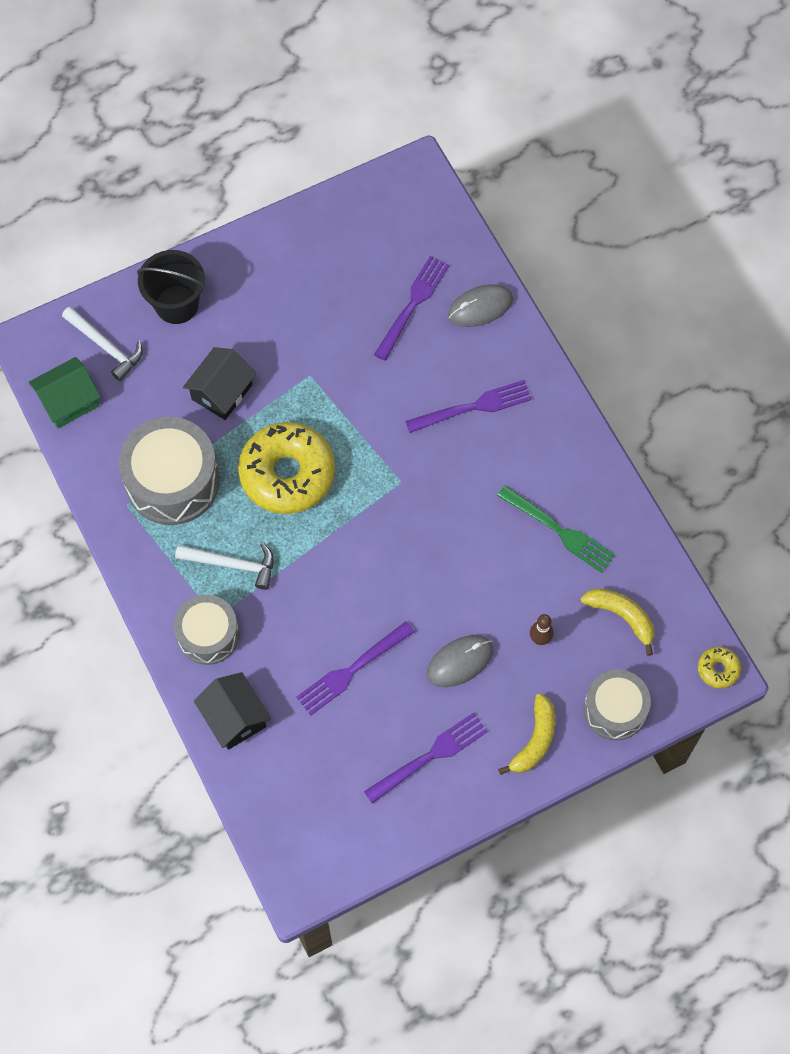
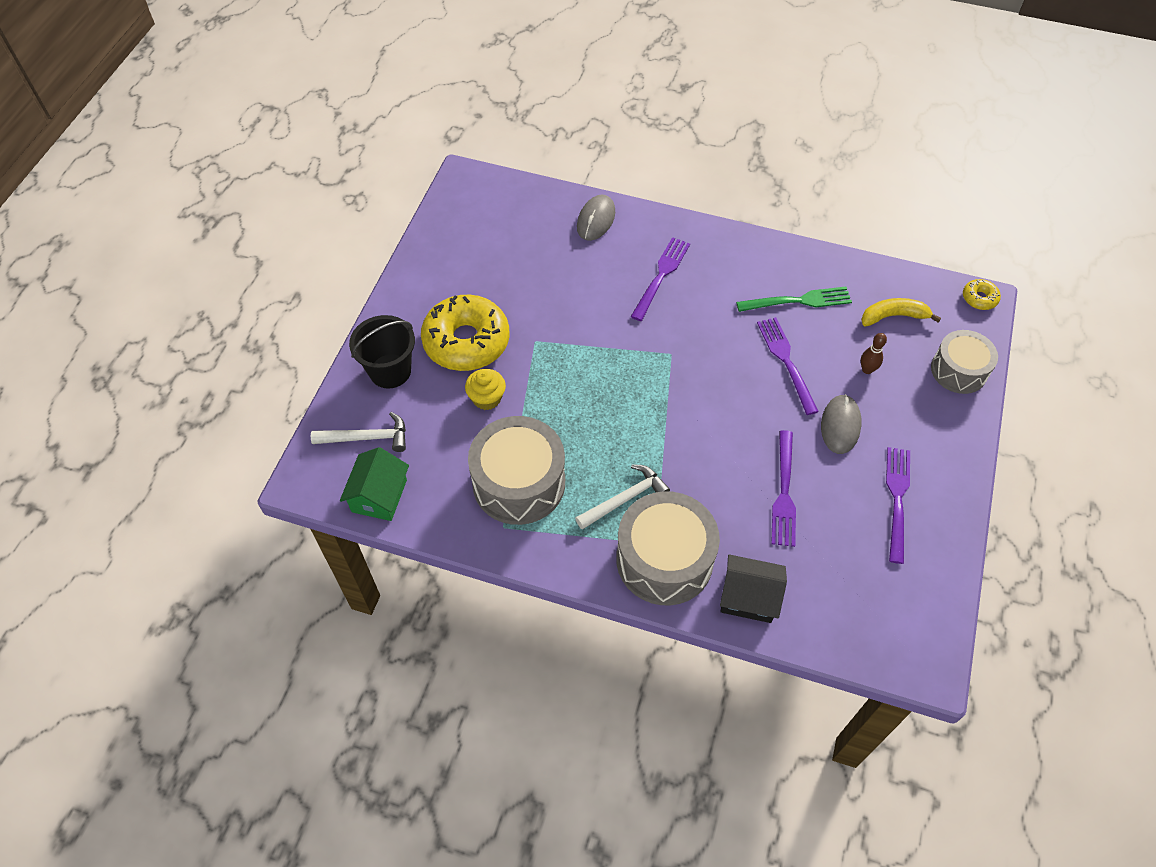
camera: 45 degrees left, 10 degrees down
grey drum [174,595,239,665] -> grey drum [616,491,720,605], size x1.57
black house [183,347,257,420] -> yellow cupcake [465,369,506,410]
yellow donut [238,422,335,514] -> yellow donut moved to [421,295,509,371]
purple fork [374,256,449,361] -> purple fork moved to [757,317,819,415]
yellow banana [498,693,555,775] -> none

